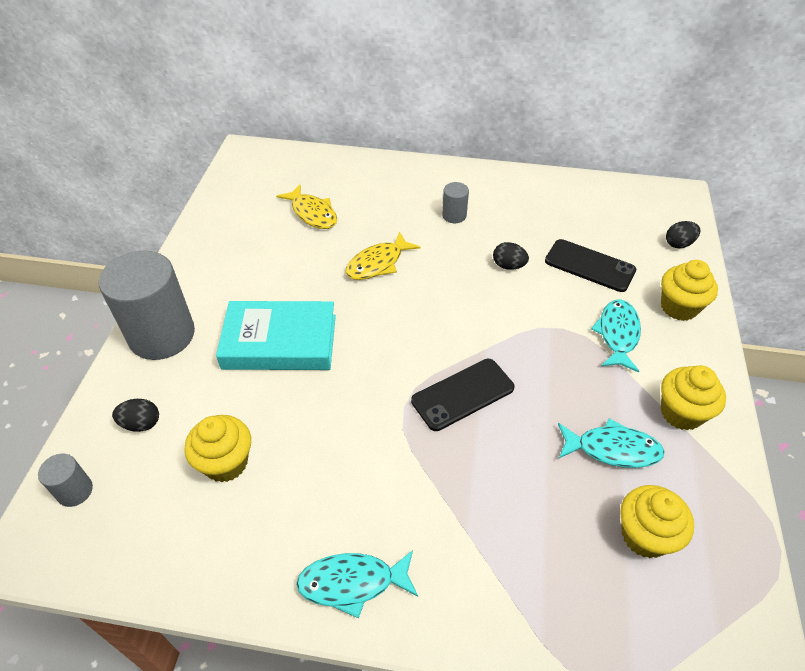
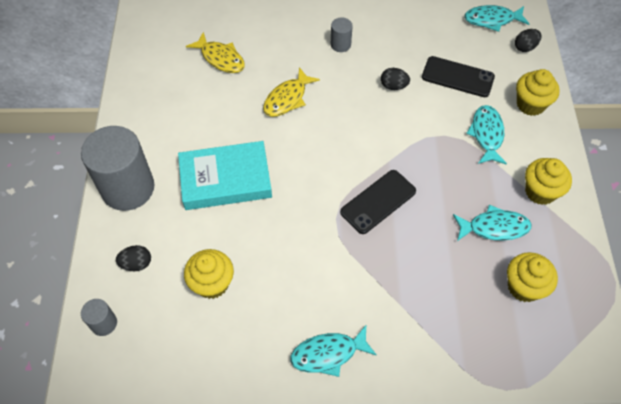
camera: 10 degrees left, 10 degrees up
none -> turquoise fish [464,5,529,32]

